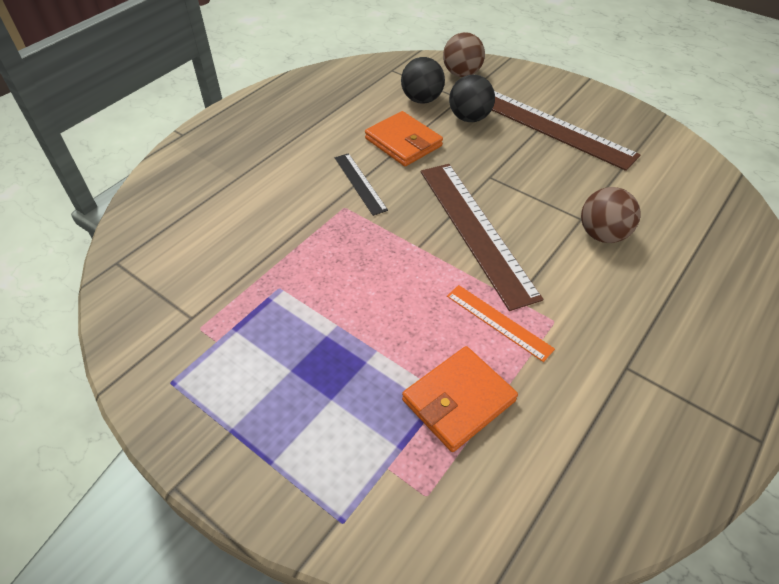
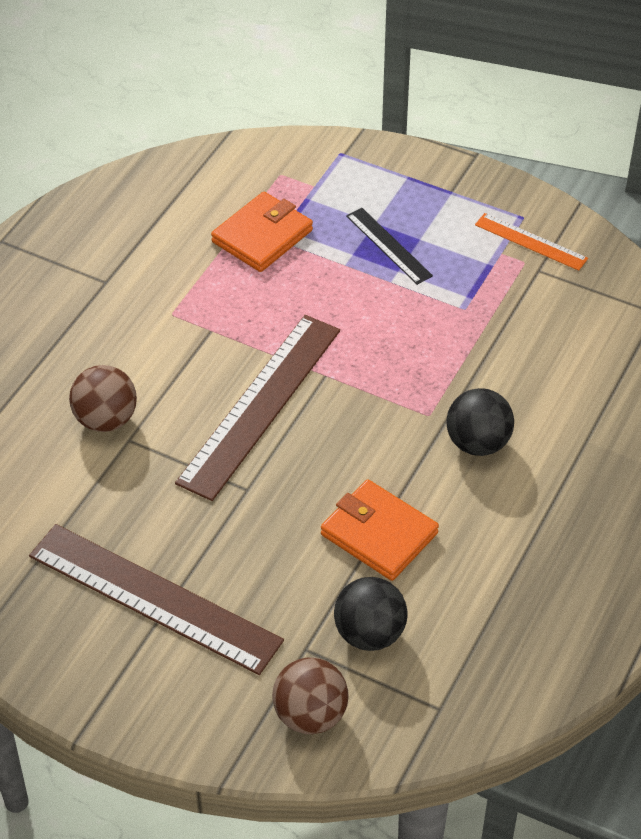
camera: 170 degrees right, 0 degrees up
black ruler [335,153,388,216] -> black ruler moved to [346,208,433,285]
brown ruler [421,164,543,311] -> brown ruler turned 60 degrees clockwise [175,315,340,501]
orange ruler [447,285,555,362] -> orange ruler moved to [475,213,588,271]
black ball [449,75,495,122] -> black ball moved to [447,388,514,456]

